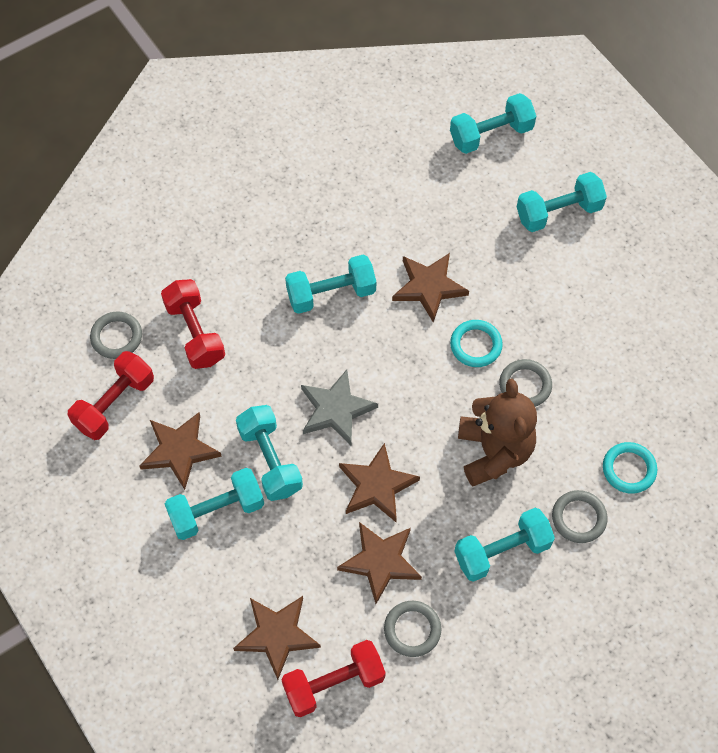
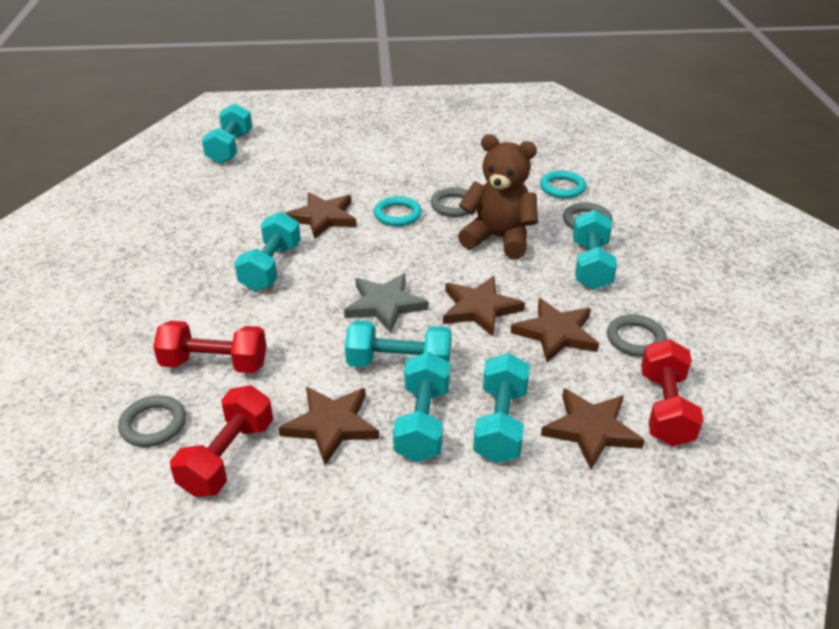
camera: 60 degrees left, 25 degrees down
red dumbbell [68,351,154,440] -> red dumbbell turned 45 degrees clockwise [170,385,273,497]
turquoise dumbbell [517,172,607,232] -> turquoise dumbbell moved to [473,353,530,463]

